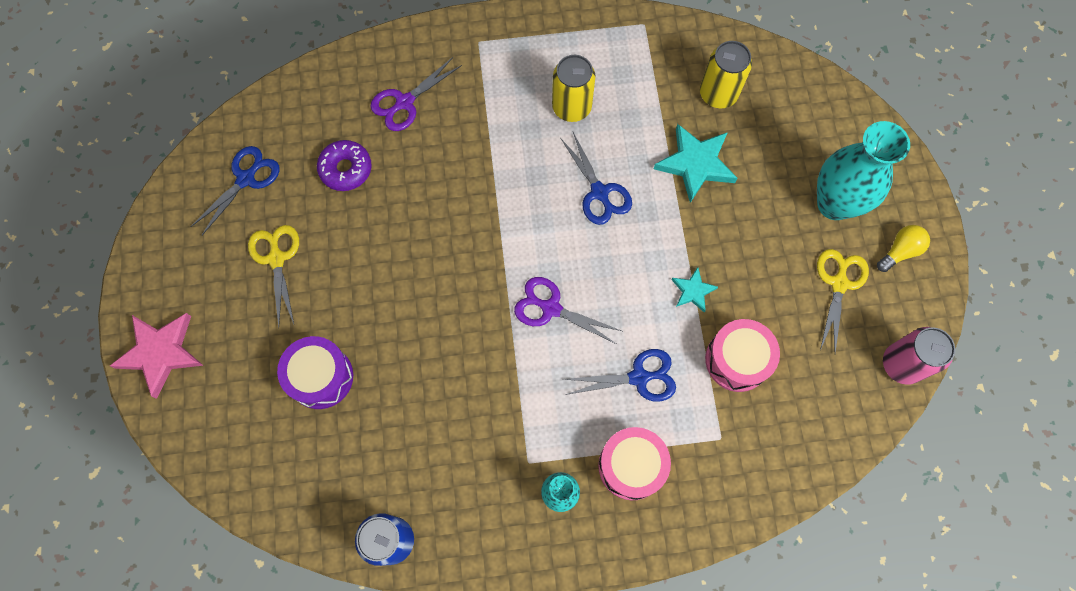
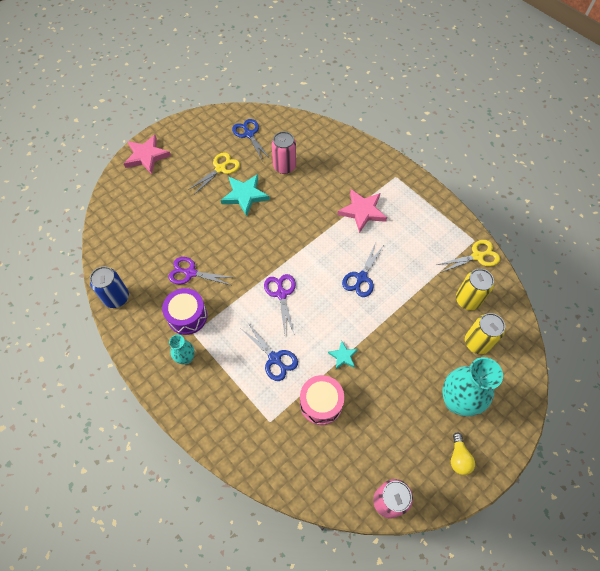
camera: 55 degrees right, 10 degrees down
blue scissors [190,146,280,236] -> blue scissors turned 120 degrees counterclockwise [232,119,270,161]
purple drum [277,336,353,409] -> purple drum moved to [162,288,207,335]
purple donut [317,140,372,191] -> pink can [272,131,296,174]
purple scissors [370,57,462,131] -> purple scissors moved to [168,257,234,285]
yellow can [552,55,596,122] -> yellow can moved to [465,313,505,354]
pink drum [598,427,671,501] -> none
turquoise star [654,124,738,203] -> turquoise star moved to [221,174,270,216]
yellow scissors [817,249,869,353] -> yellow scissors moved to [437,240,500,273]
yellow light bulb [877,225,930,272] -> yellow light bulb turned 75 degrees clockwise [451,432,475,475]
none -> pink star [337,189,387,233]

